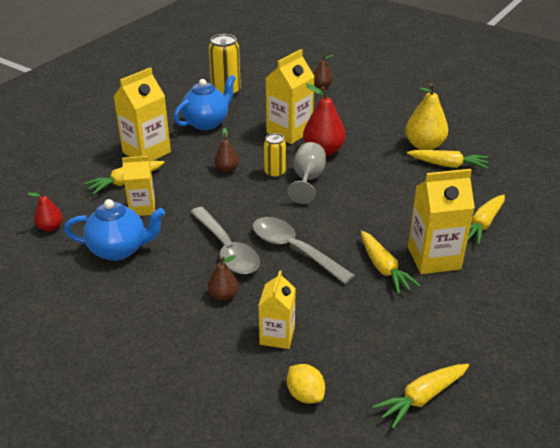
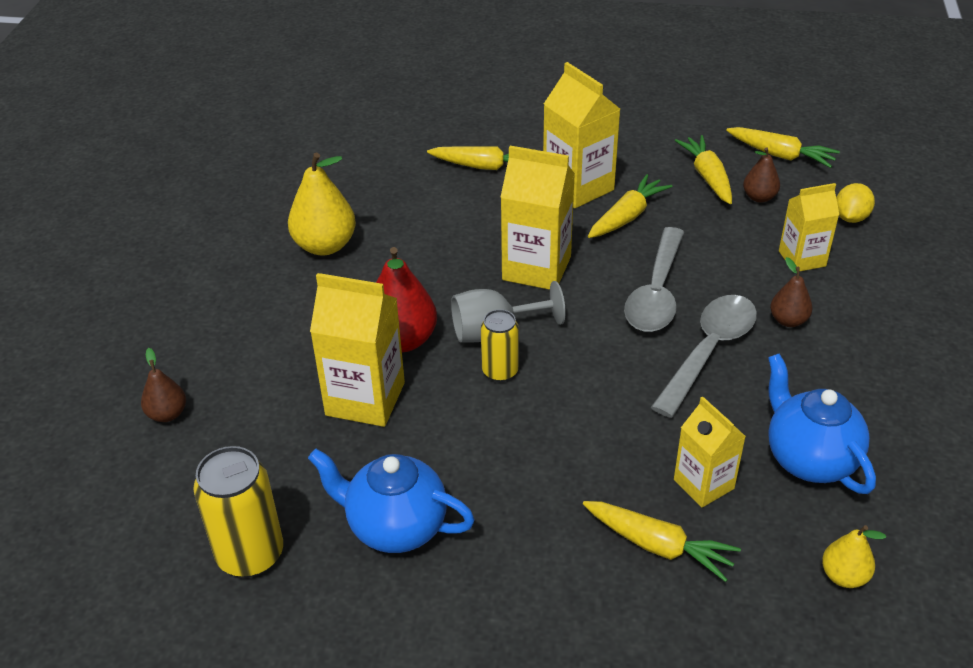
camera: 115 degrees left, 5 degrees up
red pear [27,191,63,232] -> yellow pear [822,525,886,588]
yellow carton [113,67,171,161] -> yellow carton moved to [501,146,575,290]
brown pear [214,128,239,173] -> brown pear moved to [743,147,780,203]
yellow carrot [407,150,489,169] -> yellow carrot moved to [675,135,732,204]

